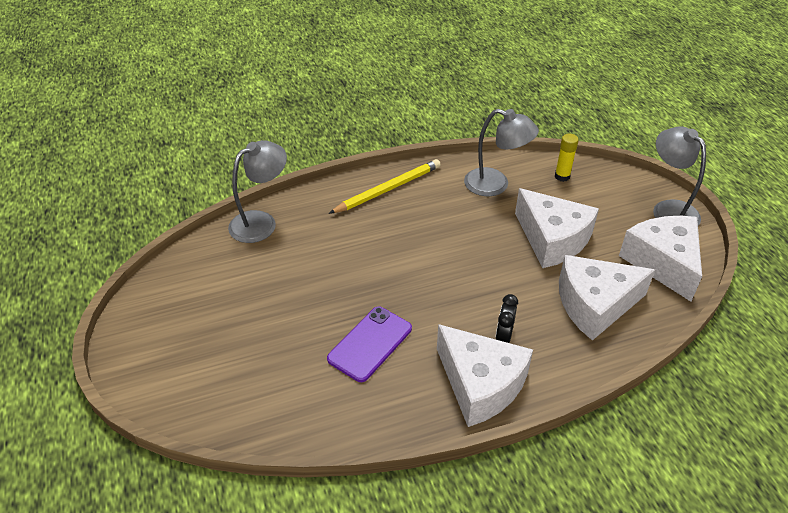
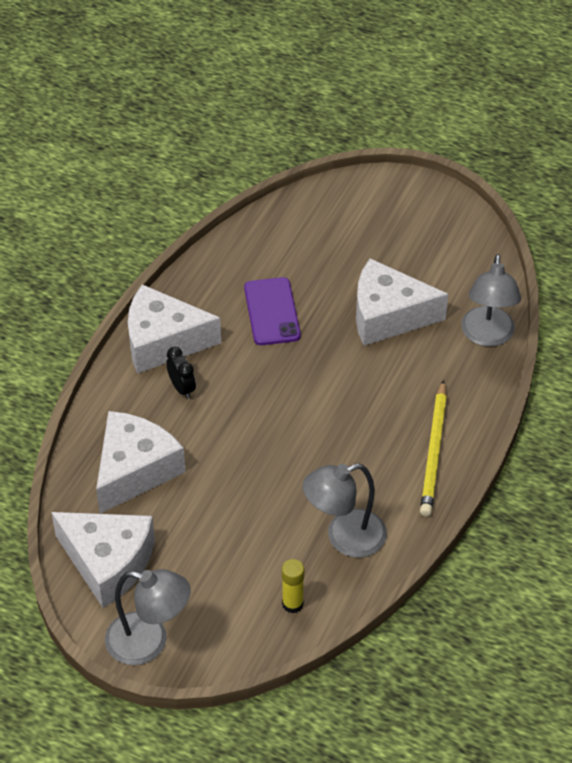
camera: 135 degrees right, 5 degrees up
white cheese [515,188,599,268] -> white cheese moved to [356,258,448,346]

